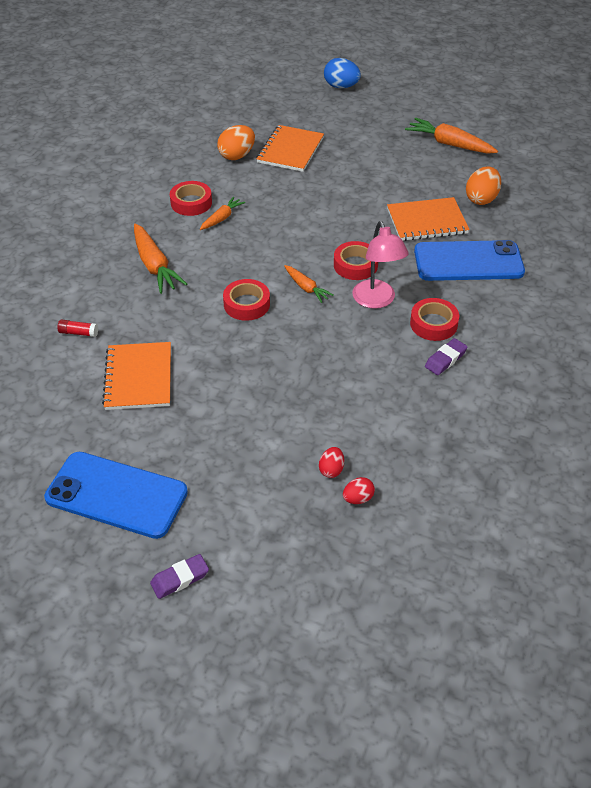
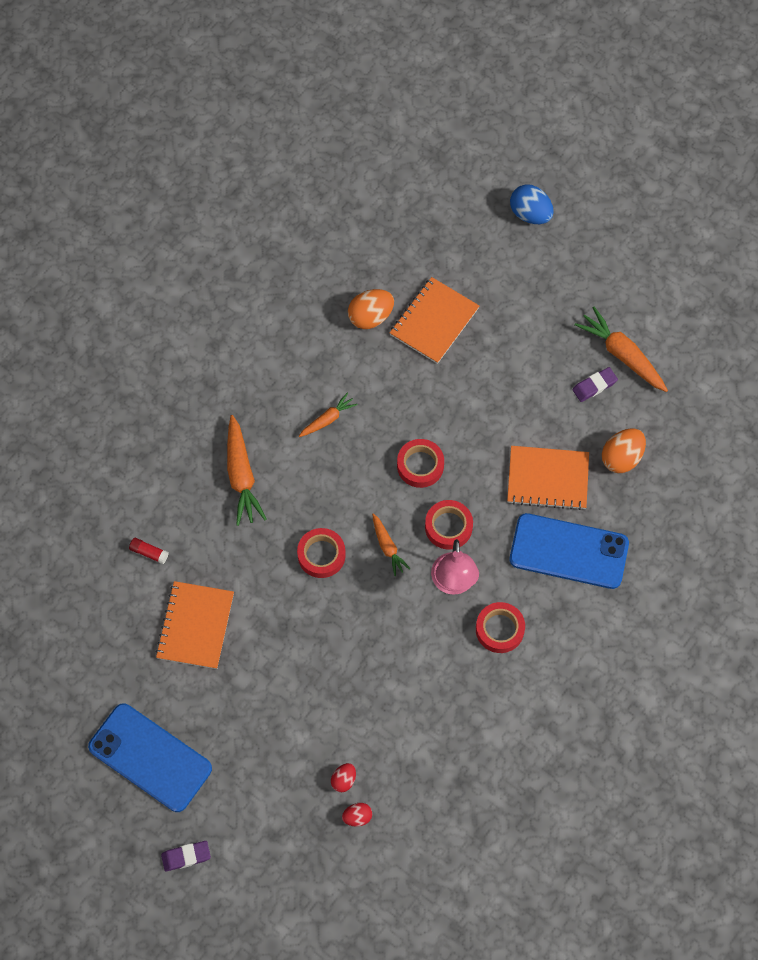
camera: 15 degrees right, 20 degrees up
red tape [170,181,212,216] -> red tape moved to [397,439,444,488]
purple eraser [425,338,468,375] -> purple eraser moved to [572,367,618,402]

